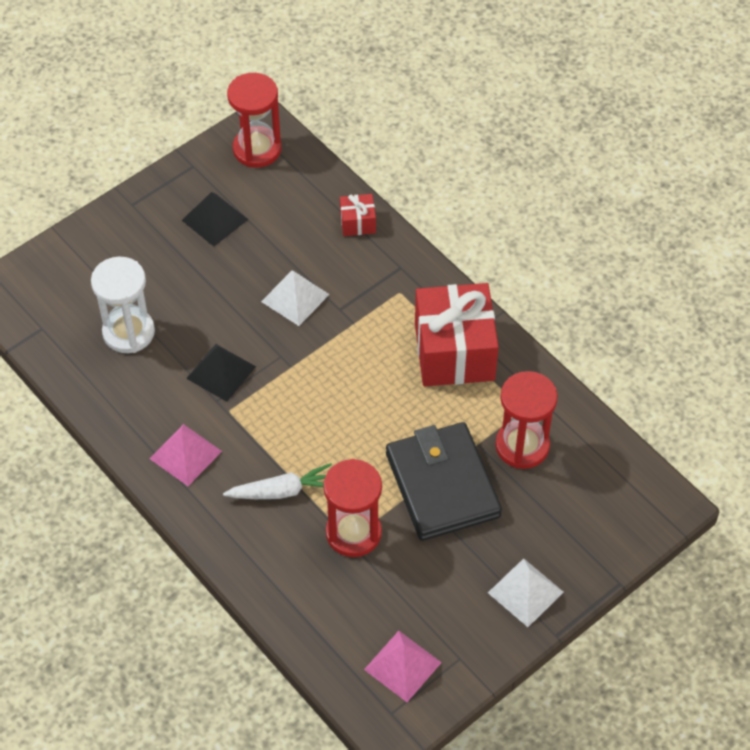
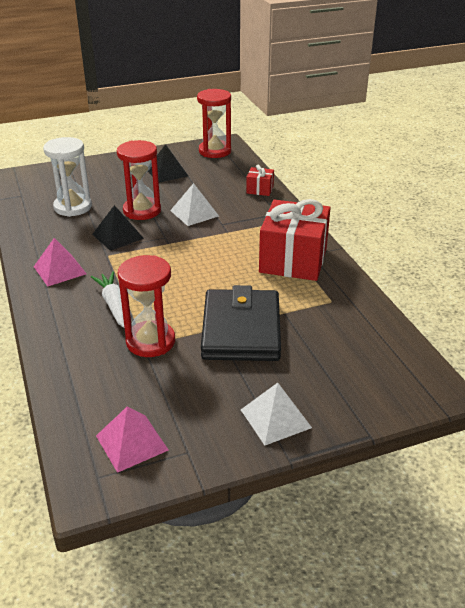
camera: 20 degrees right, 20 degrees down
white carrot [223,463,332,499] -> white carrot turned 120 degrees counterclockwise [91,271,124,328]
red hourglass [495,371,558,469] -> red hourglass moved to [117,140,161,220]

